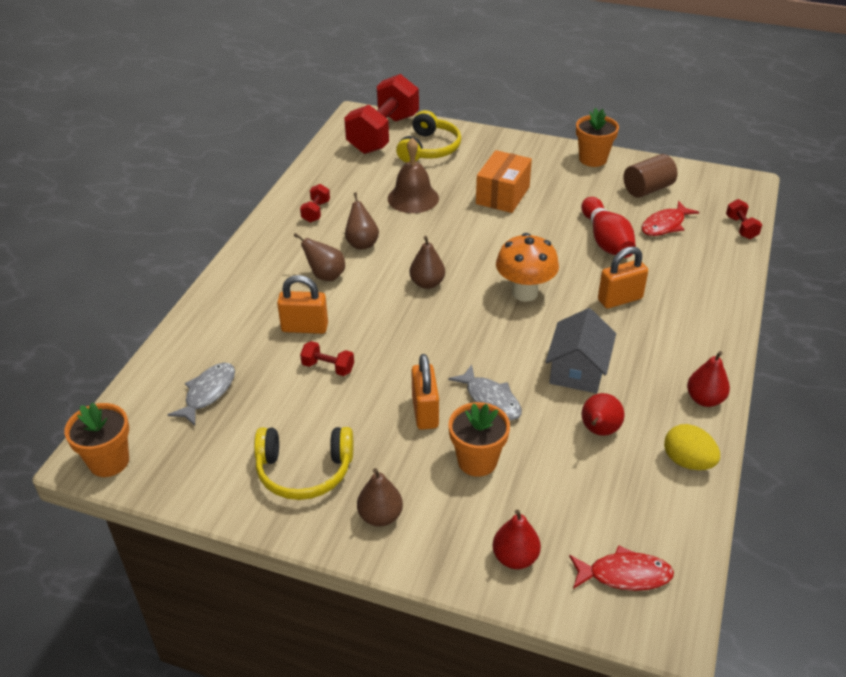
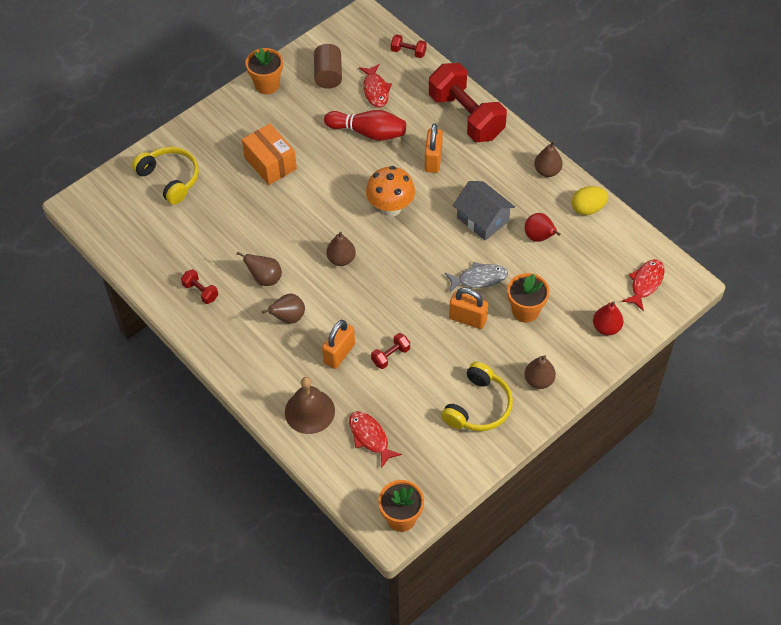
camera: 60 degrees left, 15 degrees up
grey fish [168,363,235,426] -> red fish [349,411,402,468]
red dumbbell [344,74,419,154] -> red dumbbell moved to [429,63,507,142]
brown bell [388,138,439,213] -> brown bell moved to [285,377,335,434]
red pear [687,351,730,407] -> brown pear [534,141,563,177]

